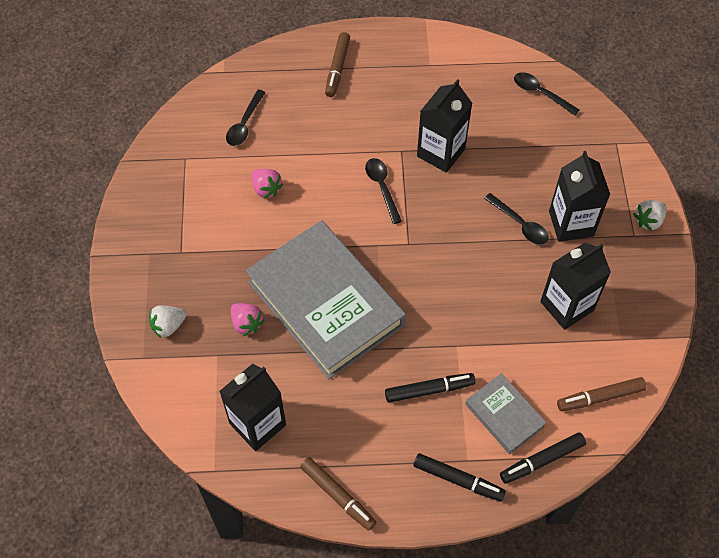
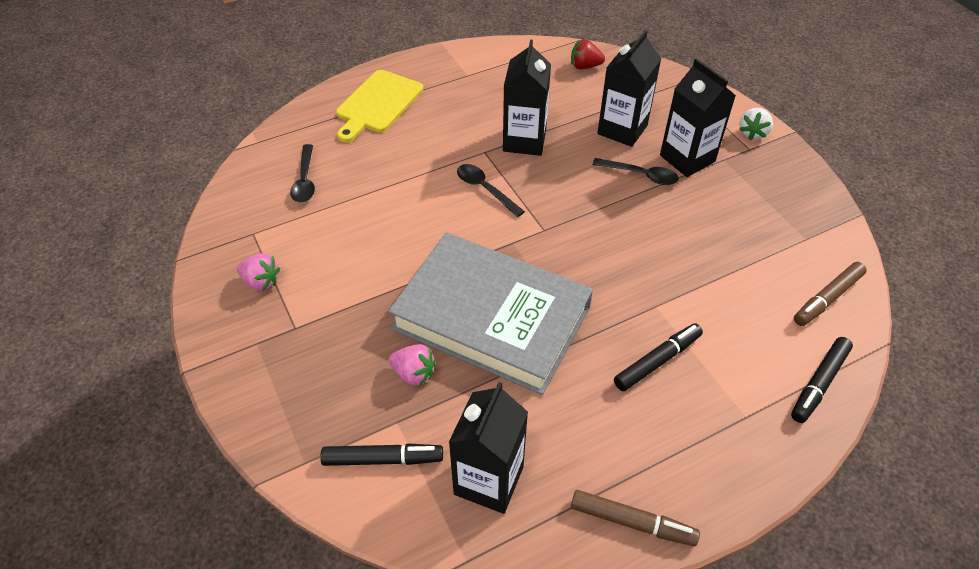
camera: 25 degrees left, 10 degrees down
white strawberry [149,305,186,339] -> none
pink strawberry [251,169,283,199] -> pink strawberry moved to [237,253,280,291]
brown marker [325,32,350,97] -> yellow cutting board [336,70,423,142]
black marker [413,453,506,502] -> black marker moved to [320,443,443,466]
grey book [465,373,547,454] -> none
black spoon [514,72,579,115] -> red strawberry [571,39,605,70]
black carton [540,243,611,330] -> black carton moved to [597,30,661,147]

